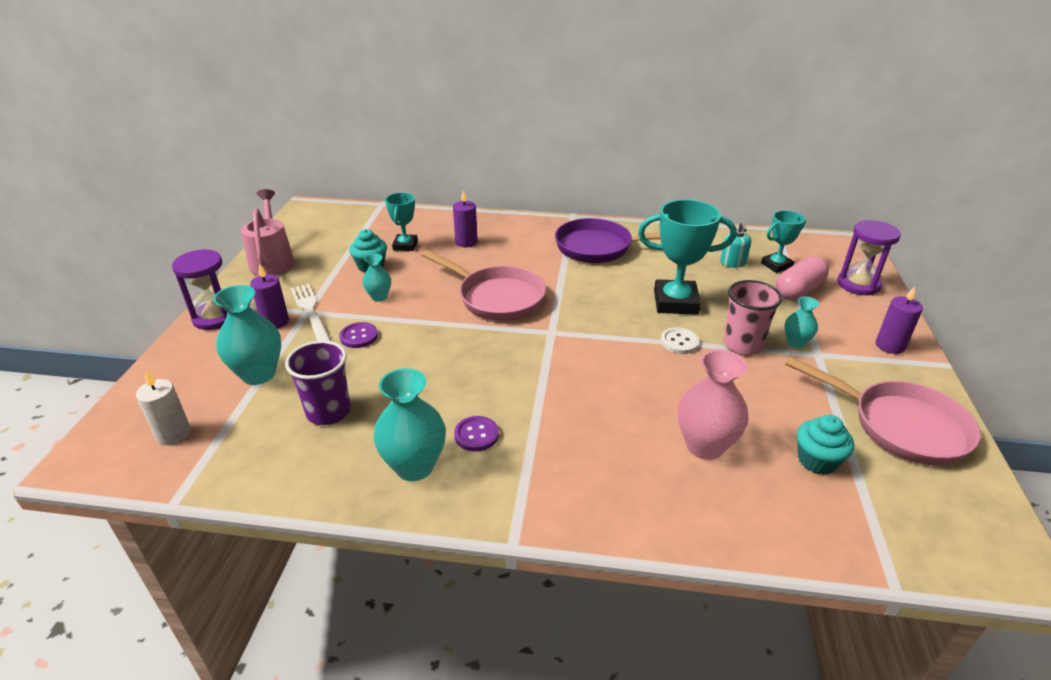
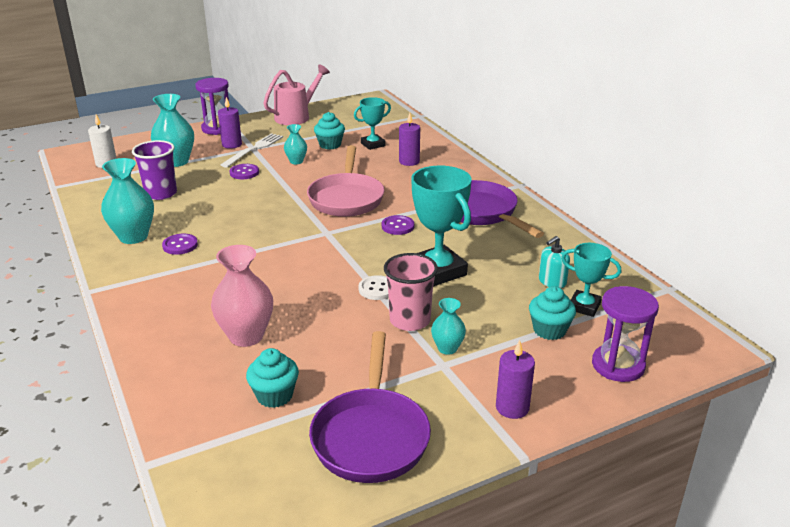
camera: 55 degrees right, 5 degrees down
pink capsule [776,256,829,300] -> turquoise cupcake [529,286,576,340]
pink pan [785,356,981,465] -> purple pan [309,331,431,483]
none -> purple button [382,215,414,235]

